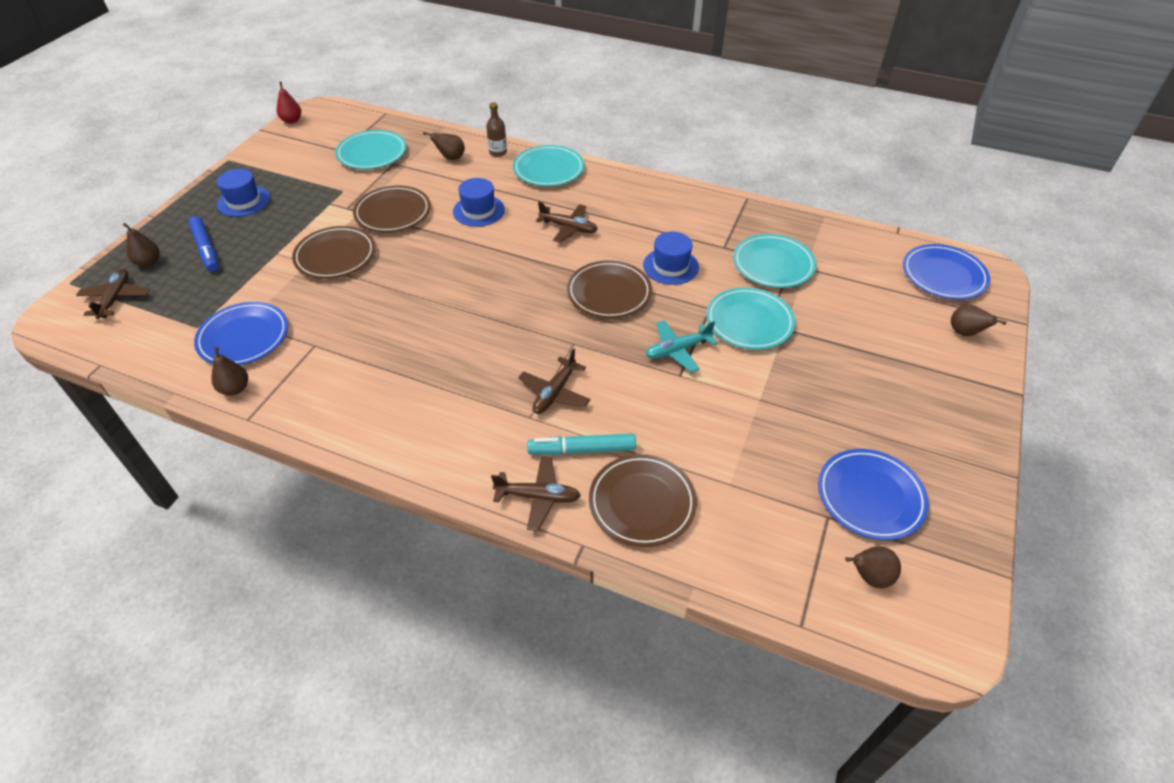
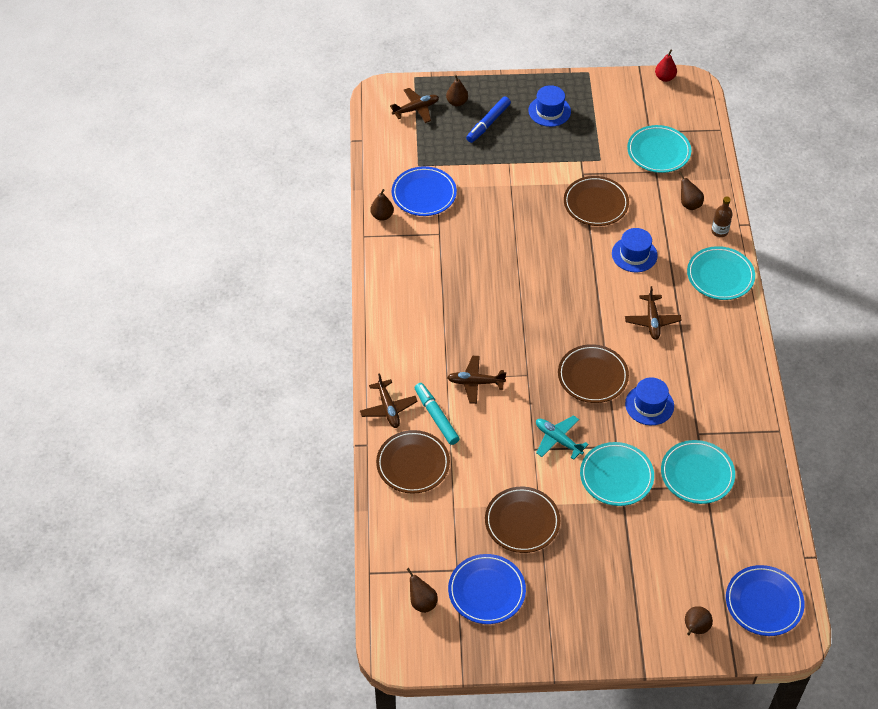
camera: 65 degrees right, 5 degrees up
brown plate [292,226,375,279] -> brown plate moved to [485,487,560,553]

